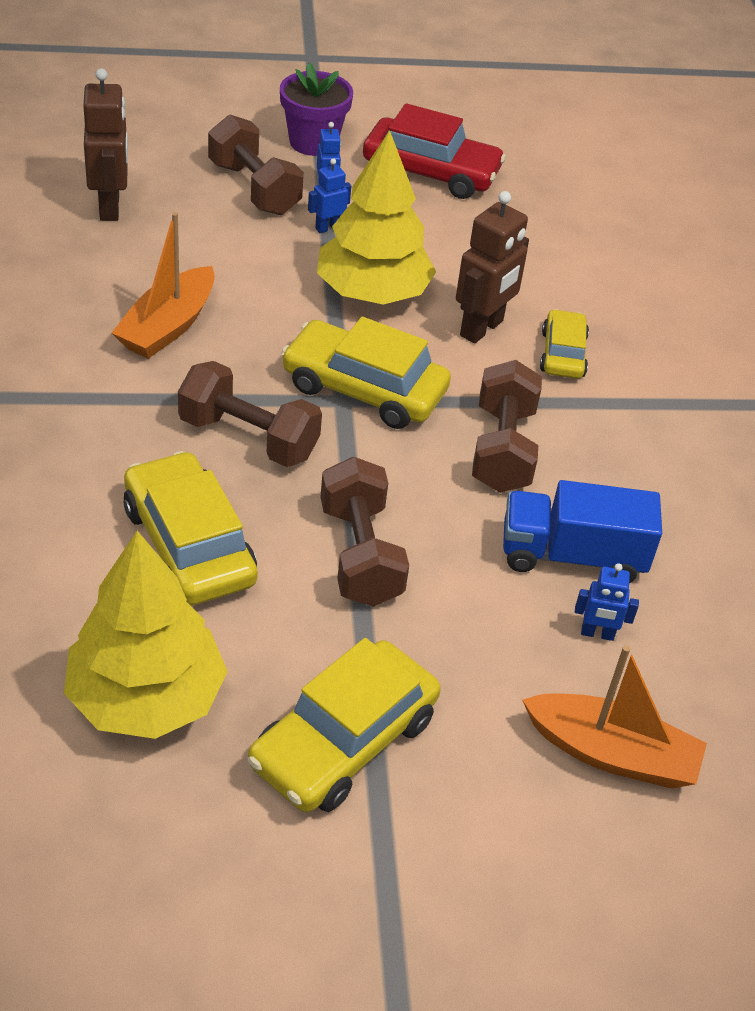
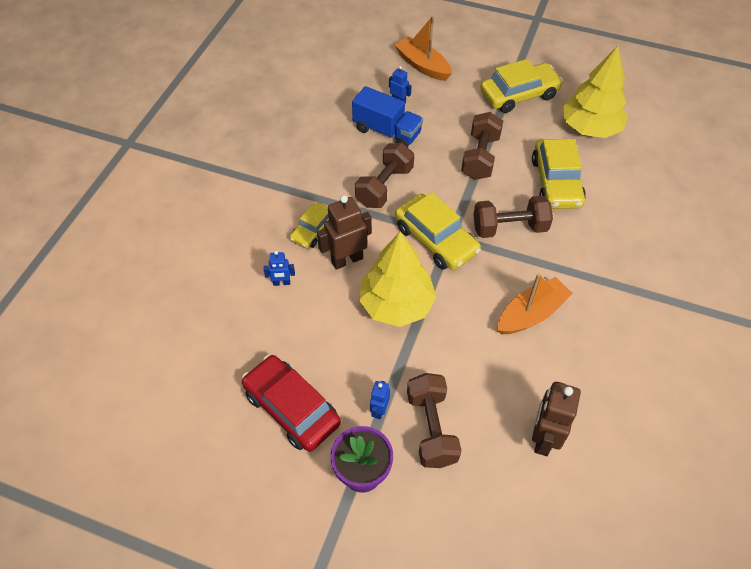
camera: 150 degrees left, 10 degrees up
brown dumbbell [178,361,322,467] -> brown dumbbell turned 60 degrees counterclockwise [473,196,553,238]
blue robot [308,158,351,233] -> blue robot moved to [263,251,295,286]

